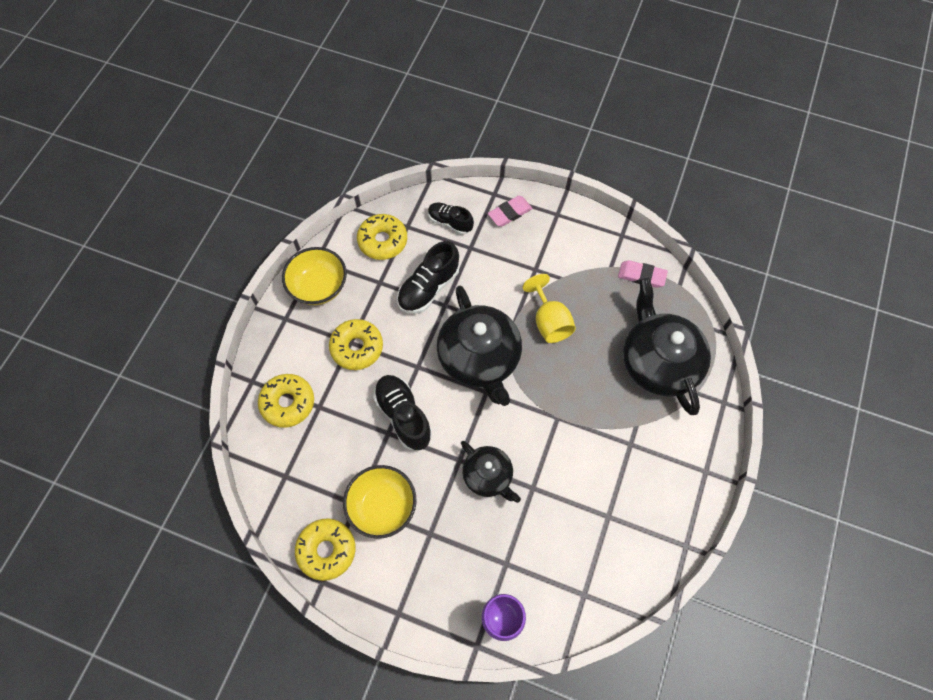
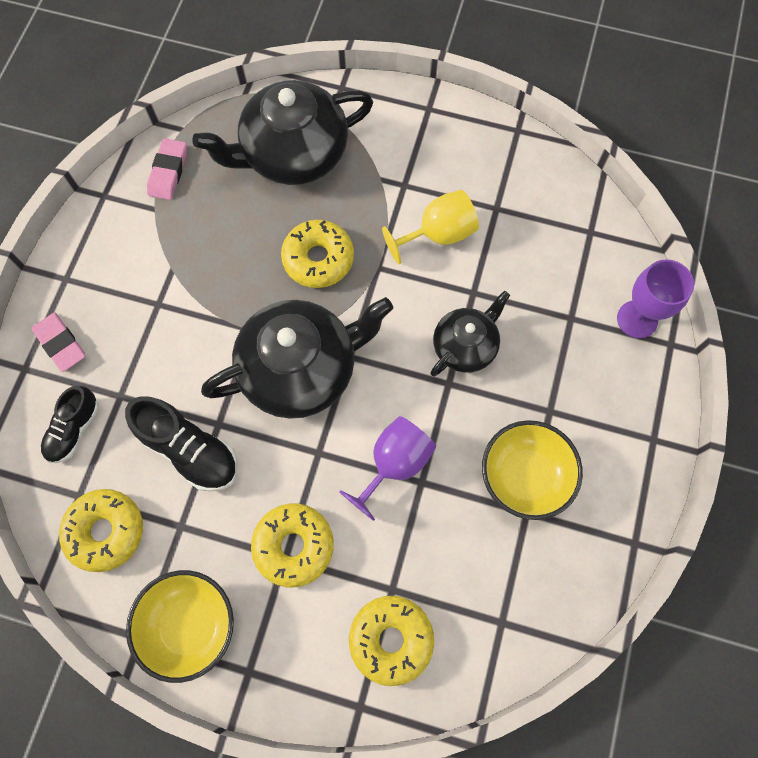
camera: 95 degrees left, 5 degrees up
yellow donut [295,518,355,581] -> yellow donut moved to [281,220,354,288]
black shoe [373,375,432,450] -> purple goblet [339,416,436,521]
yellow goblet [523,274,576,343] -> yellow goblet moved to [382,190,479,264]

